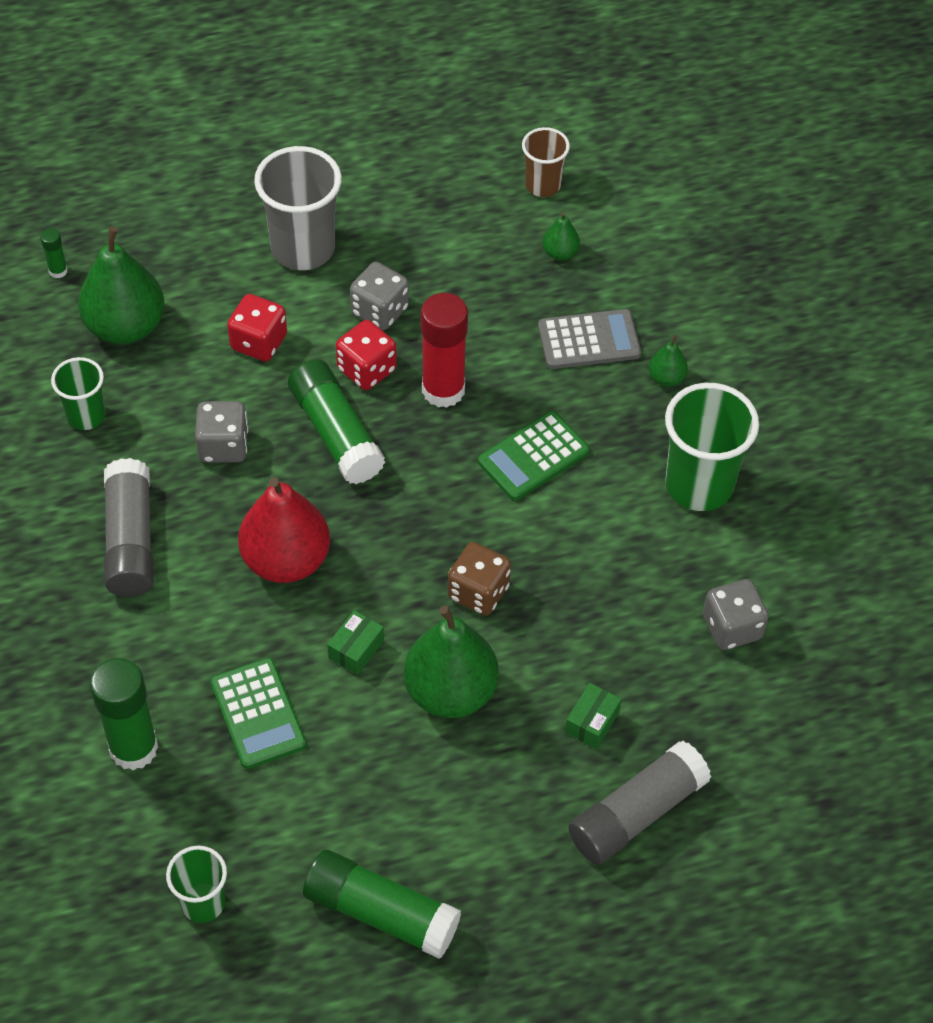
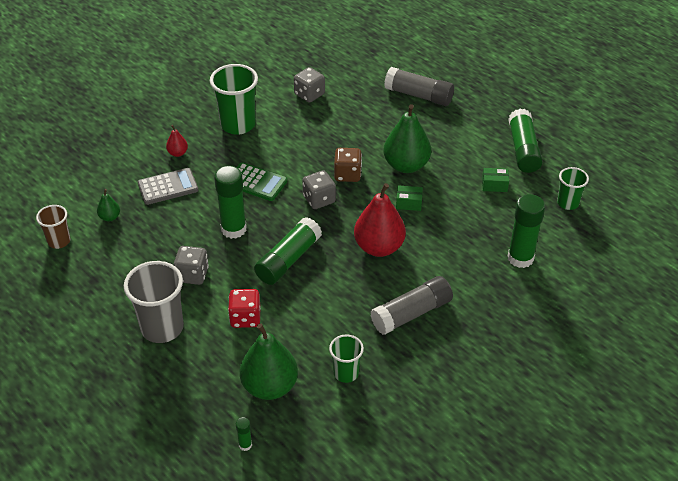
camera: 115 degrees left, 10 degrees down
grey dice [195,401,248,463] -> grey dice moved to [302,170,336,209]
green calculator [210,658,306,769] -> none
red dice [336,320,397,390] -> none
red glue stick [421,293,468,408] -> green glue stick [214,166,247,239]
grey calculator [538,309,641,369] -> grey calculator turned 105 degrees clockwise [138,168,198,205]
green box [565,683,622,749] -> green box moved to [482,168,509,192]
green pear [648,335,688,387] -> red pear [166,125,188,157]

